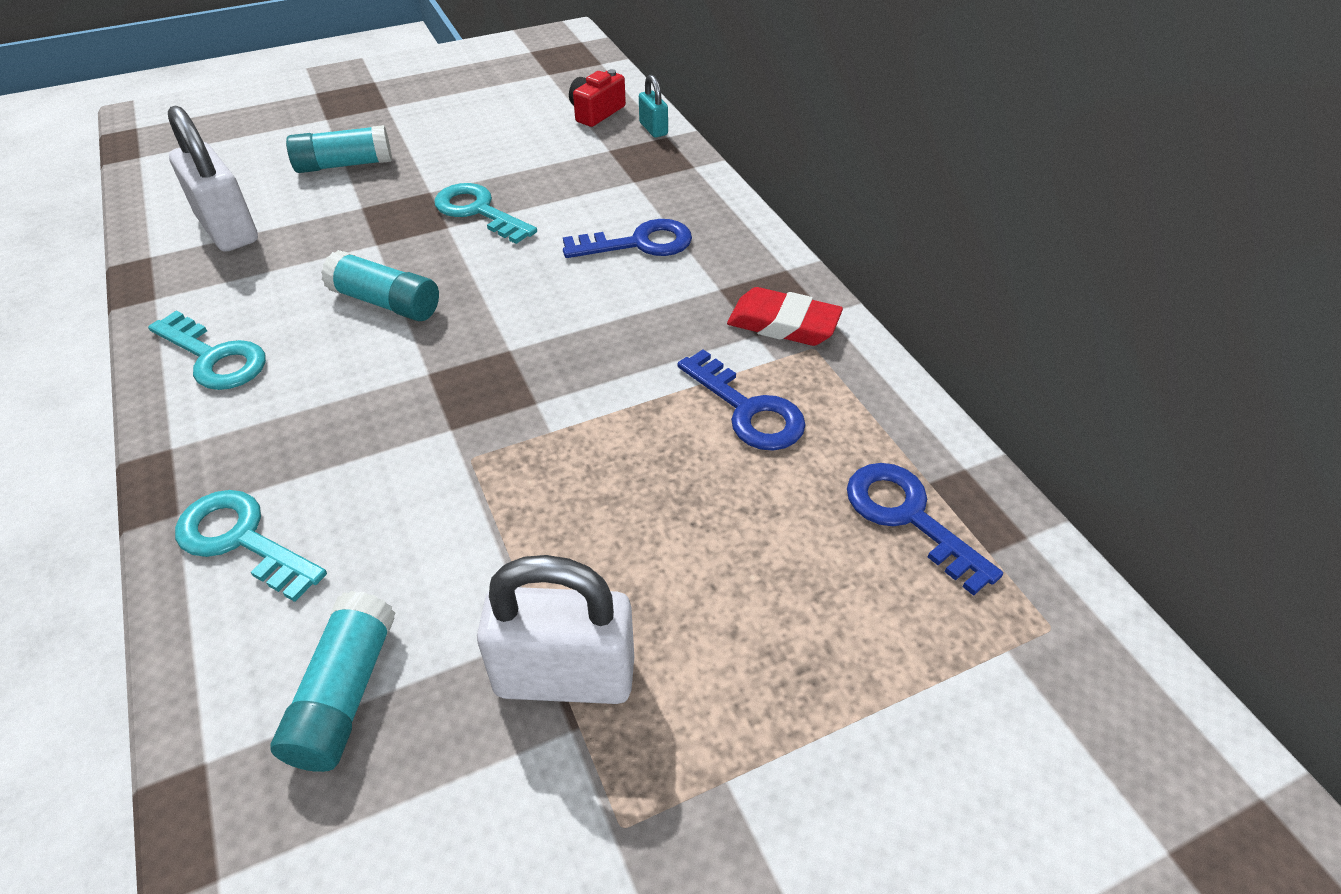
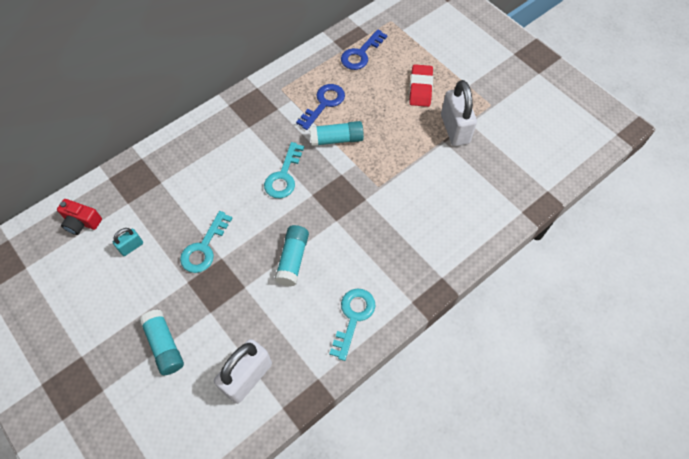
camera: 105 degrees left, 15 degrees up
turquoise key [175,490,327,602] -> turquoise key moved to [264,142,304,198]
turquoise glue stick [270,591,395,772] -> turquoise glue stick moved to [309,121,364,146]
blue key [563,219,692,258] -> none
turquoise padlock [639,75,668,138] -> turquoise padlock moved to [113,228,143,256]
red eraser [727,287,843,346] -> red eraser moved to [409,64,433,107]

